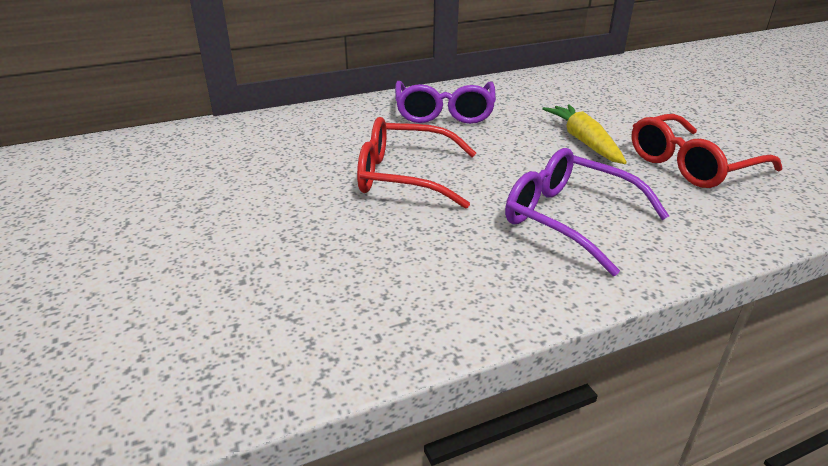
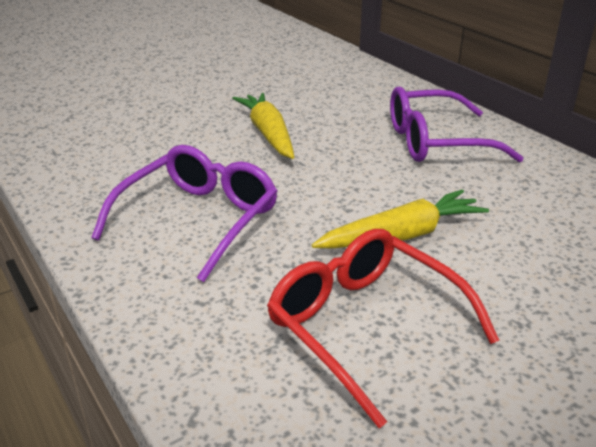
camera: 80 degrees right, 0 degrees up
red glasses [357,117,476,209] -> yellow carrot [232,93,294,159]

